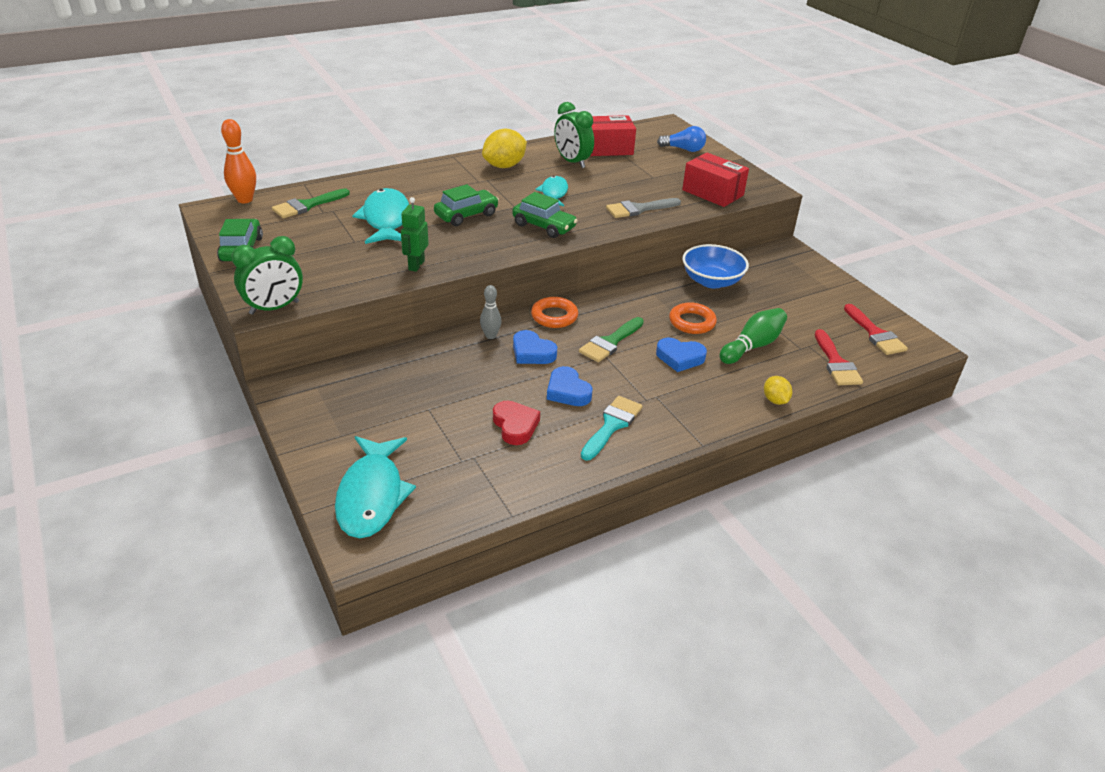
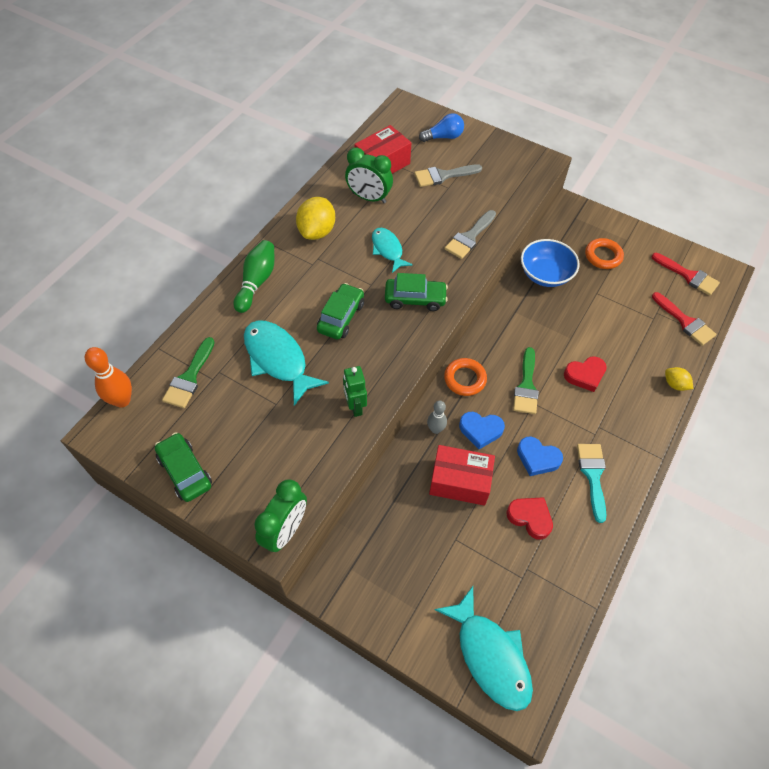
camera: 30 degrees left, 20 degrees up
blue heart [656,338,707,372] -> red heart [564,356,607,392]
orange ring [669,302,717,334] -> orange ring moved to [585,238,624,269]
red box [682,152,749,207] -> red box moved to [429,445,495,506]
green bowling pin [720,308,787,364] -> green bowling pin moved to [234,240,274,313]
none -> grey brush [414,164,482,187]

